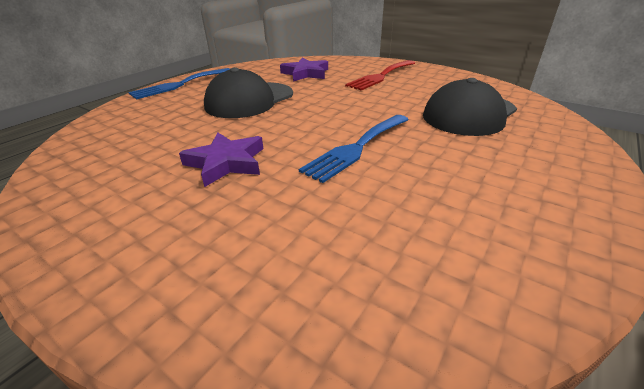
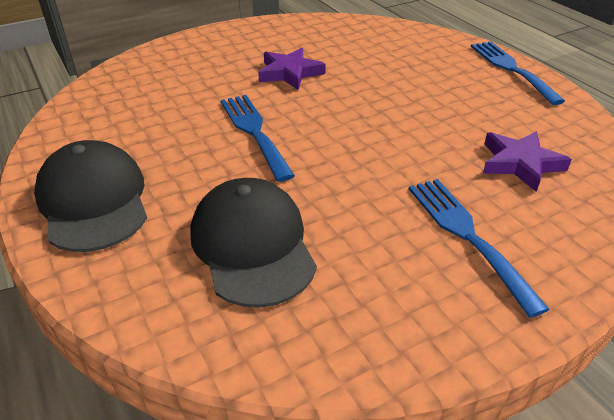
camera: 115 degrees right, 5 degrees up
black cap [204,67,293,118] -> black cap moved to [34,140,147,252]
red fork [345,60,415,90] -> blue fork [409,179,550,318]

